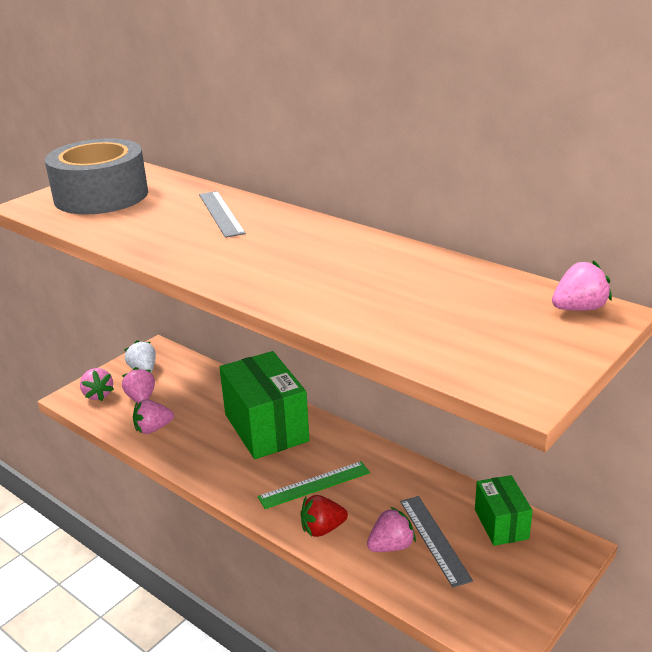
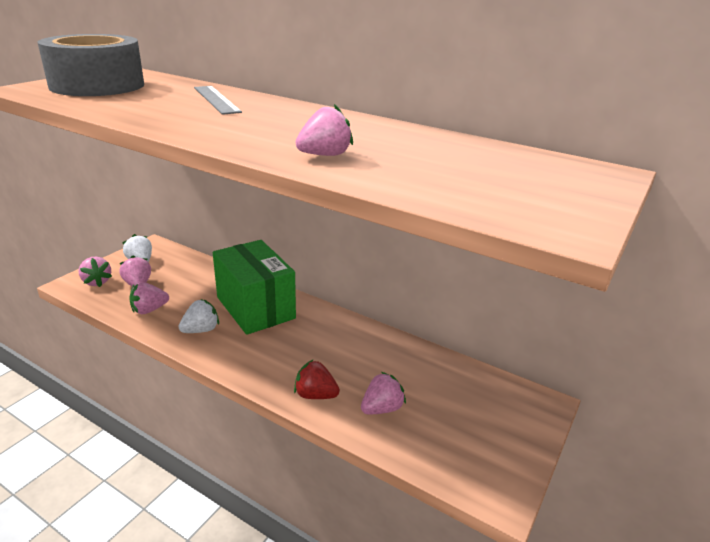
camera: 10 degrees left, 0 degrees up
green ruler [258,461,370,509] -> none
red strawberry [300,495,348,537] -> red strawberry turned 45 degrees clockwise [294,359,340,399]
grey ruler [400,496,473,588] -> none
green box [475,475,533,546] -> none
pink strawberry [552,260,612,311] -> pink strawberry moved to [295,104,353,156]
none -> white strawberry [178,299,219,333]

